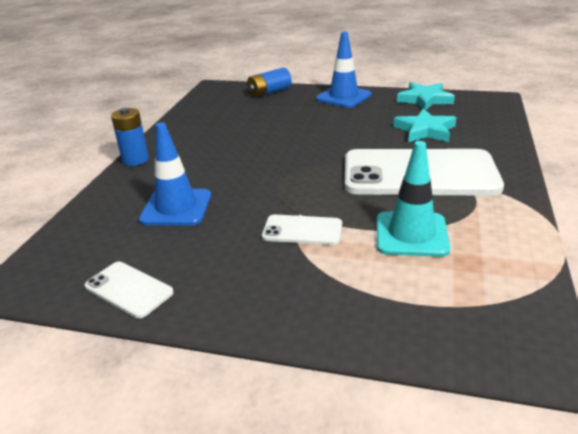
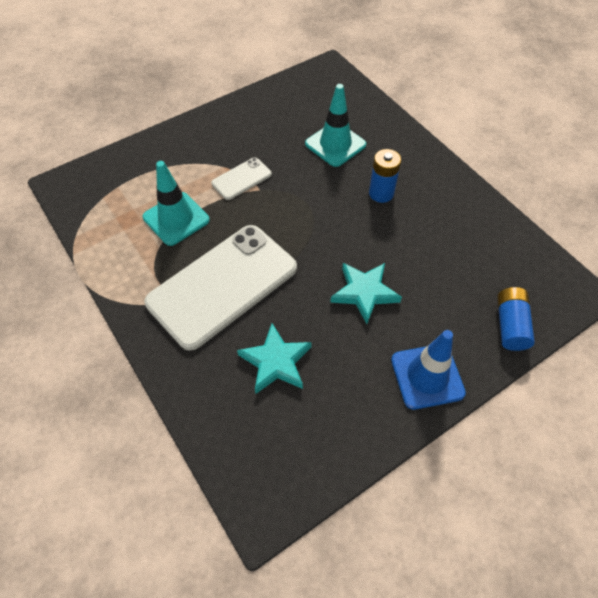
camera: 130 degrees right, 25 degrees up
white phone [84,262,174,318] -> none
blue battery [111,108,149,166] -> blue battery moved to [369,149,401,203]
blue traffic cone [139,122,211,226] -> turquoise traffic cone [305,84,366,167]
turquoise star [397,82,455,110] -> turquoise star moved to [330,263,402,324]

